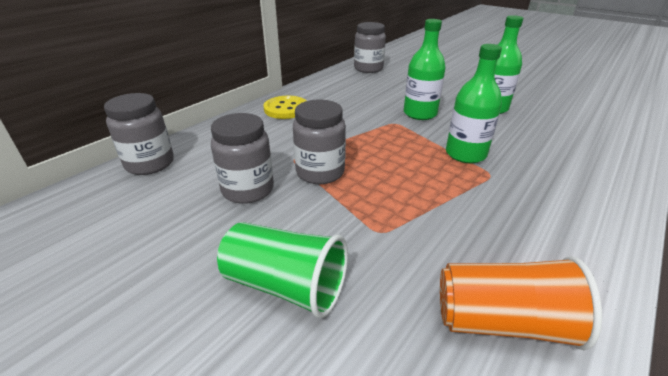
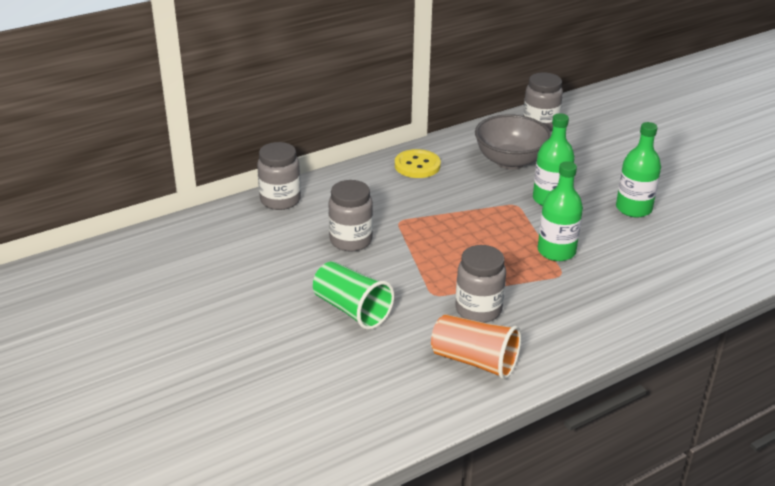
camera: 20 degrees right, 0 degrees up
grey jar [293,100,346,184] -> grey jar moved to [456,245,506,323]
none -> grey bowl [475,114,551,170]

